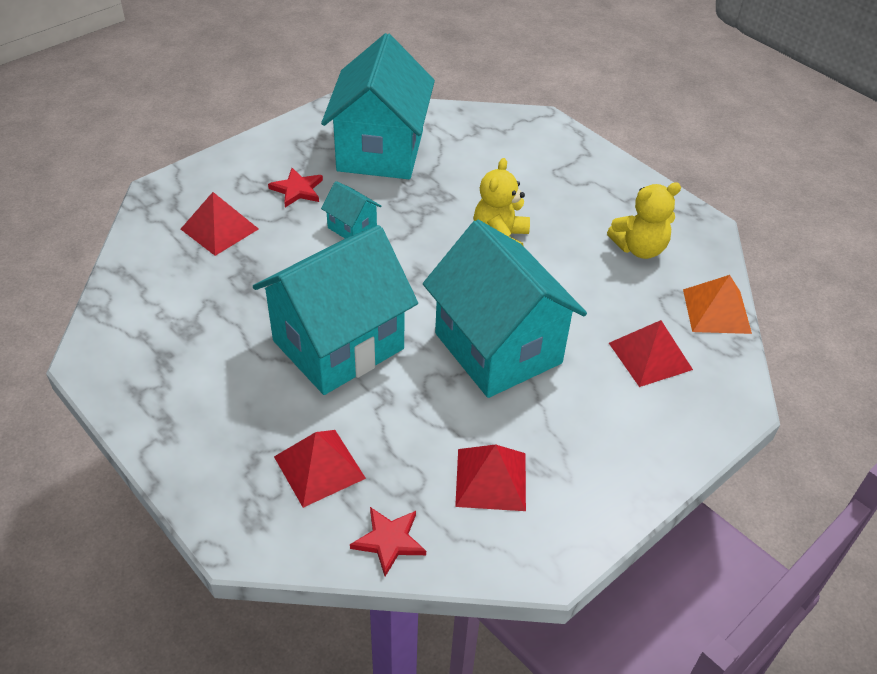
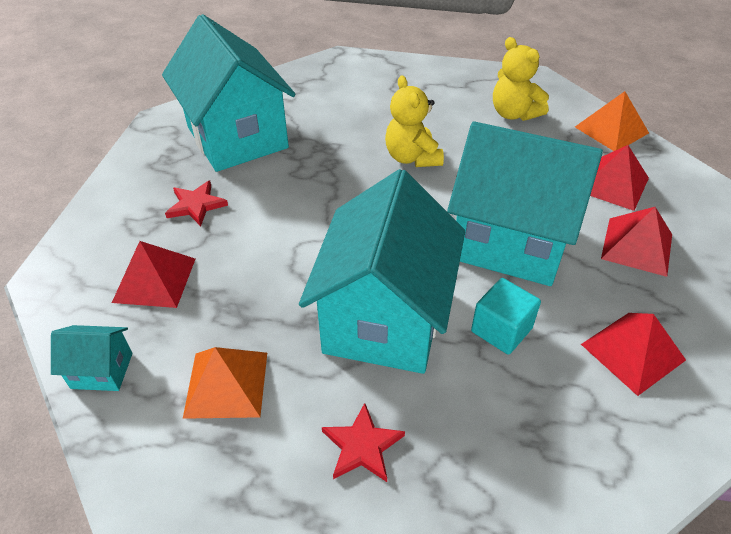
camera: 35 degrees left, 0 degrees up
red pyramid [274,430,366,508] -> red pyramid moved to [601,207,672,277]
turquoise house [321,181,381,239] -> turquoise house moved to [51,325,132,391]
red star [350,507,426,576] -> red star moved to [322,403,405,482]
yellow teddy bear [607,182,681,259] -> yellow teddy bear turned 105 degrees clockwise [493,37,549,121]
none -> orange pyramid [183,347,267,419]
none -> turquoise cube [471,278,541,355]

